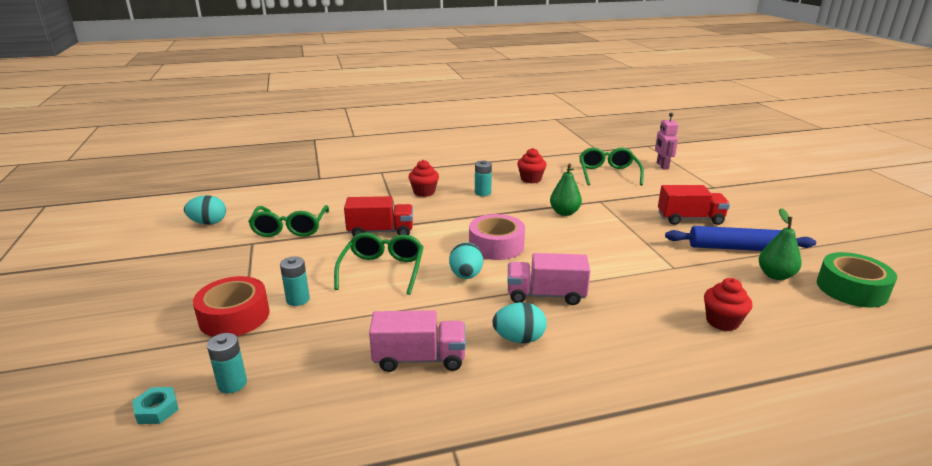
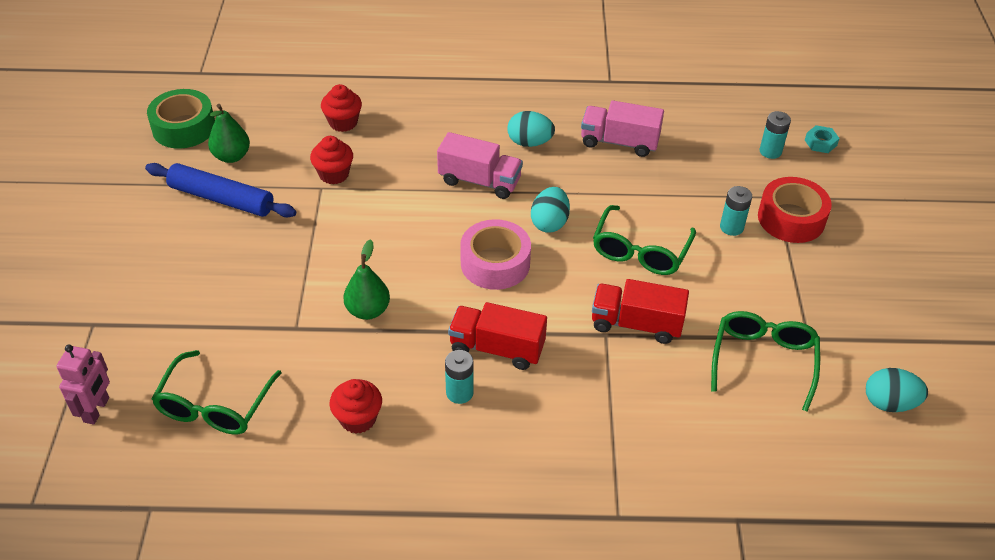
camera: 165 degrees left, 20 degrees up
red cupcake [409,160,439,197] -> red cupcake moved to [310,136,353,185]
red truck [658,185,730,225] -> red truck moved to [448,302,547,370]

